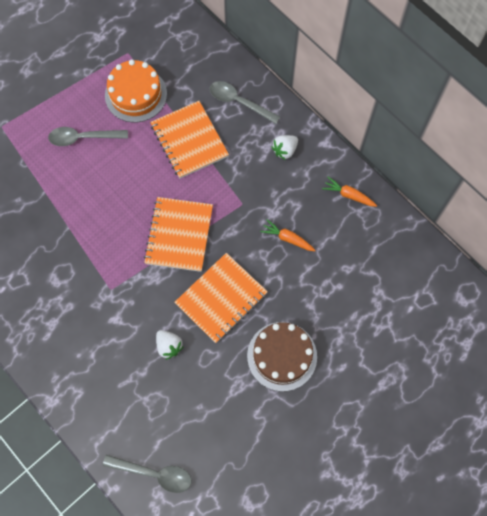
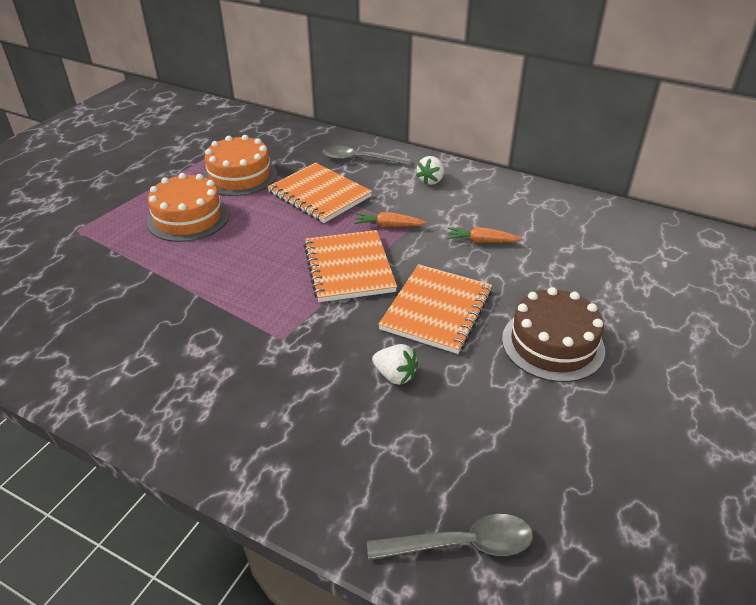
camera: 20 degrees left, 30 degrees down
grey spoon [48,127,128,146] -> orange cake [147,173,229,242]
orange carrot [322,177,377,207] -> orange carrot moved to [354,212,426,227]

